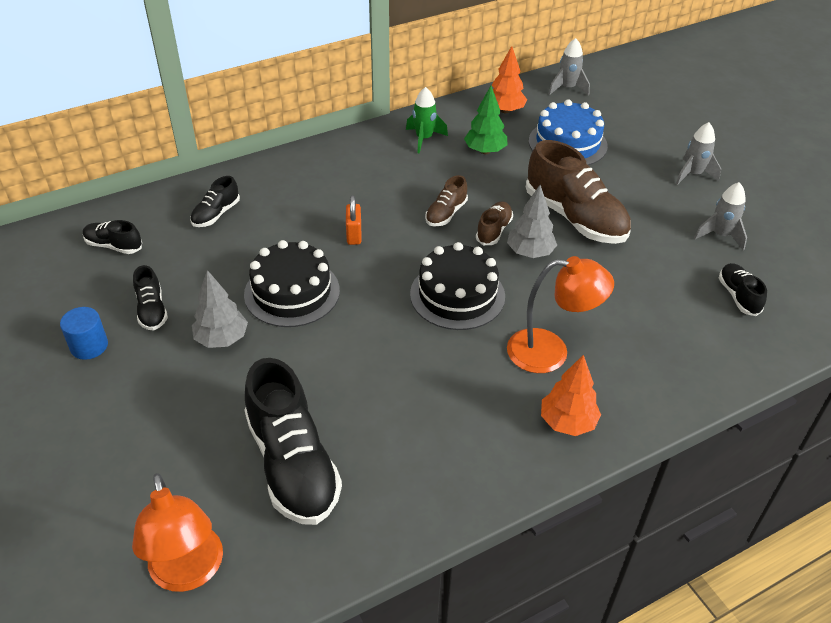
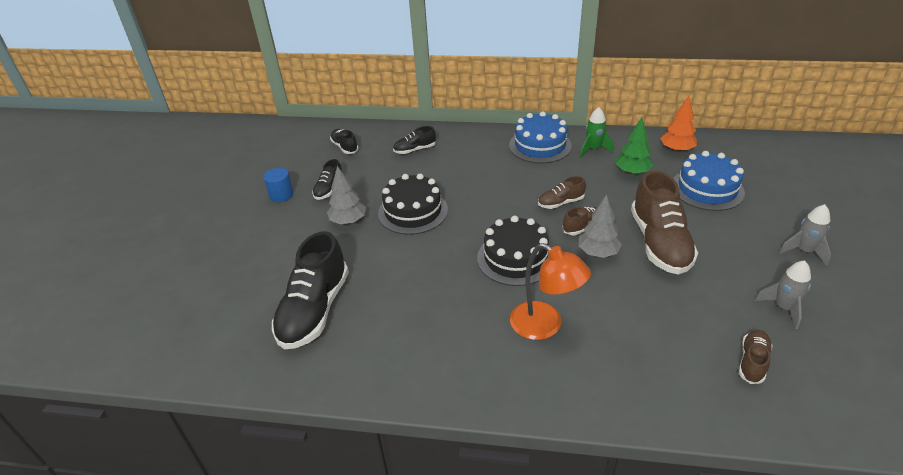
camera: 40 degrees right, 5 degrees down
orange lamp [132,473,223,592] -> none
orange padlock [346,195,361,245] -> none
orange tree [541,355,601,436] -> none
grey rocket [549,38,590,96] -> none
black shoe [719,263,767,316] -> brown shoe [739,330,773,384]
none -> blue cake [509,111,572,163]

